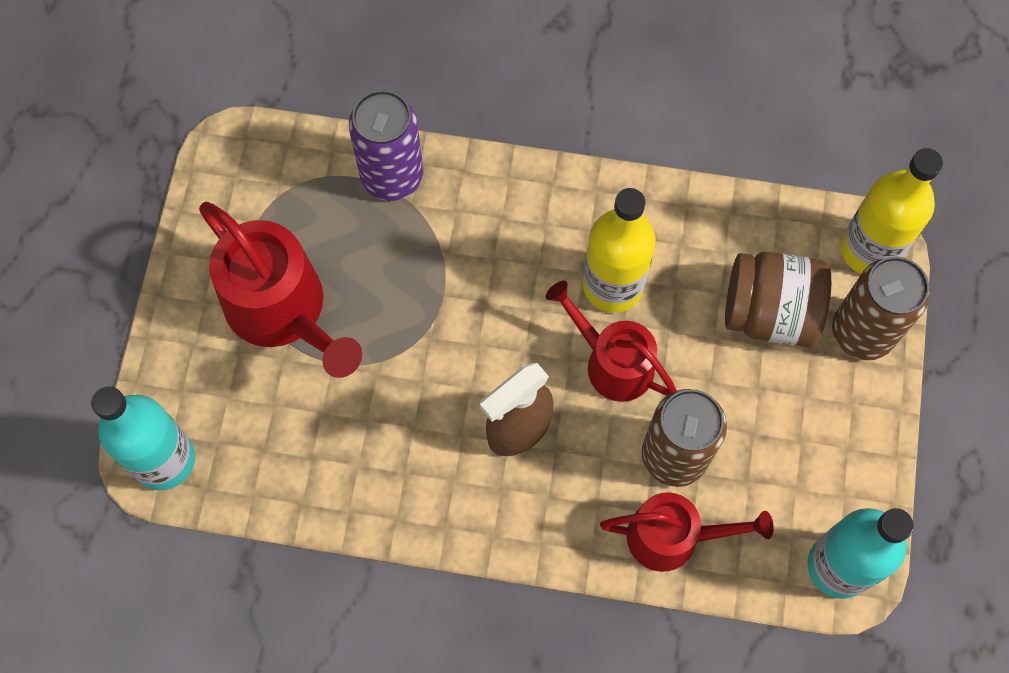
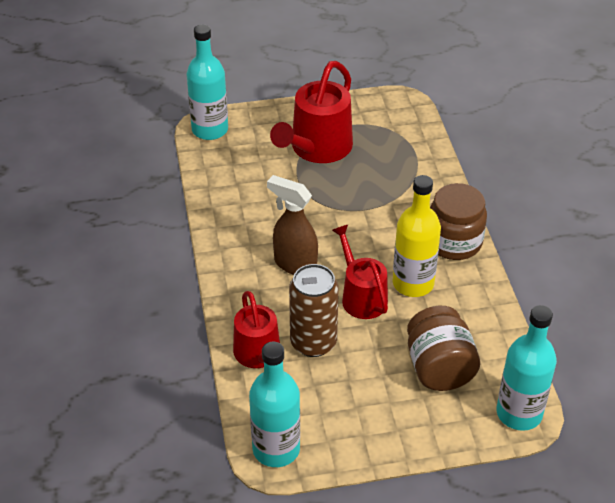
camera: 70 degrees right, 25 degrees down
purple can [349,90,423,201] -> none
red watering can [546,281,677,402] -> red watering can turned 45 degrees counterclockwise [332,225,388,319]
brown can [832,256,930,360] -> none
yellow bottle [841,148,943,274] -> turquoise bottle [497,305,557,431]
none -> brown jar [430,183,487,260]

